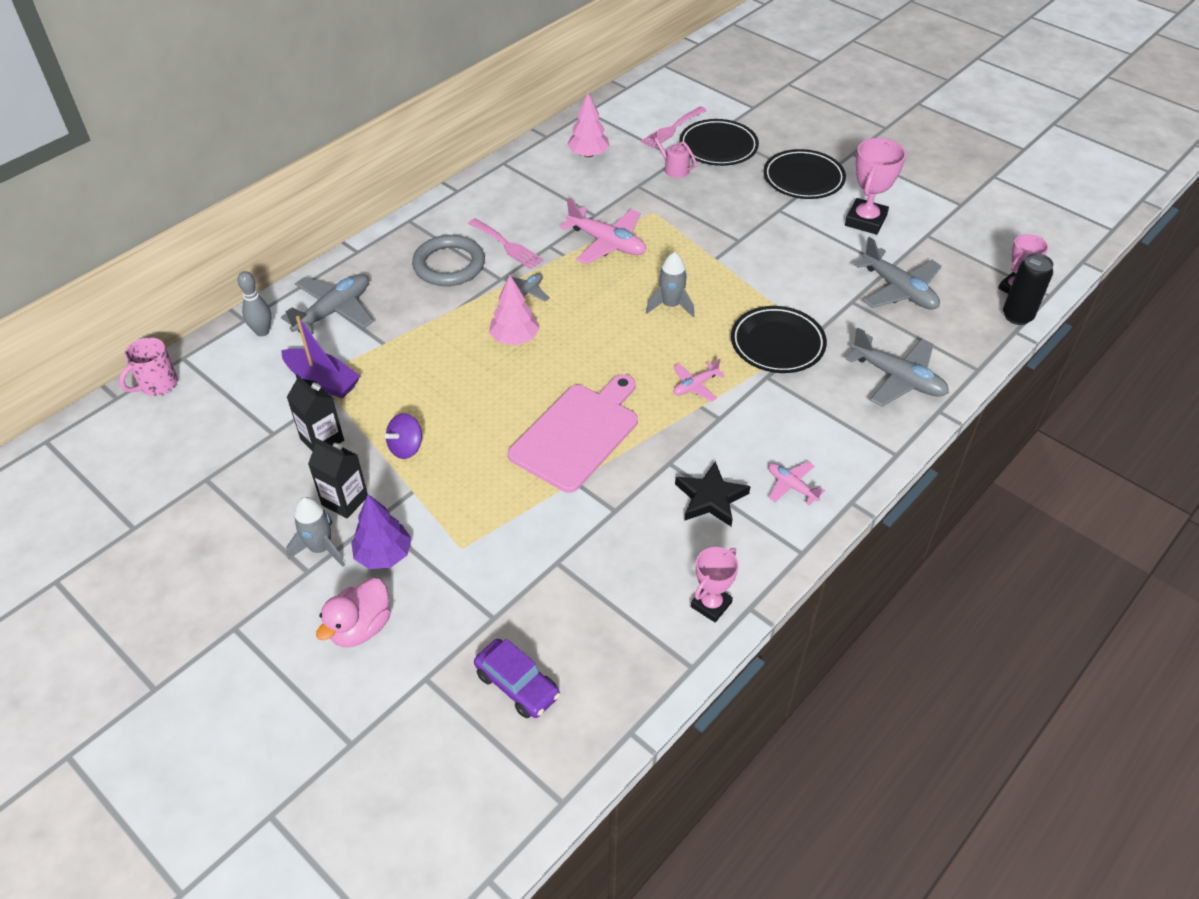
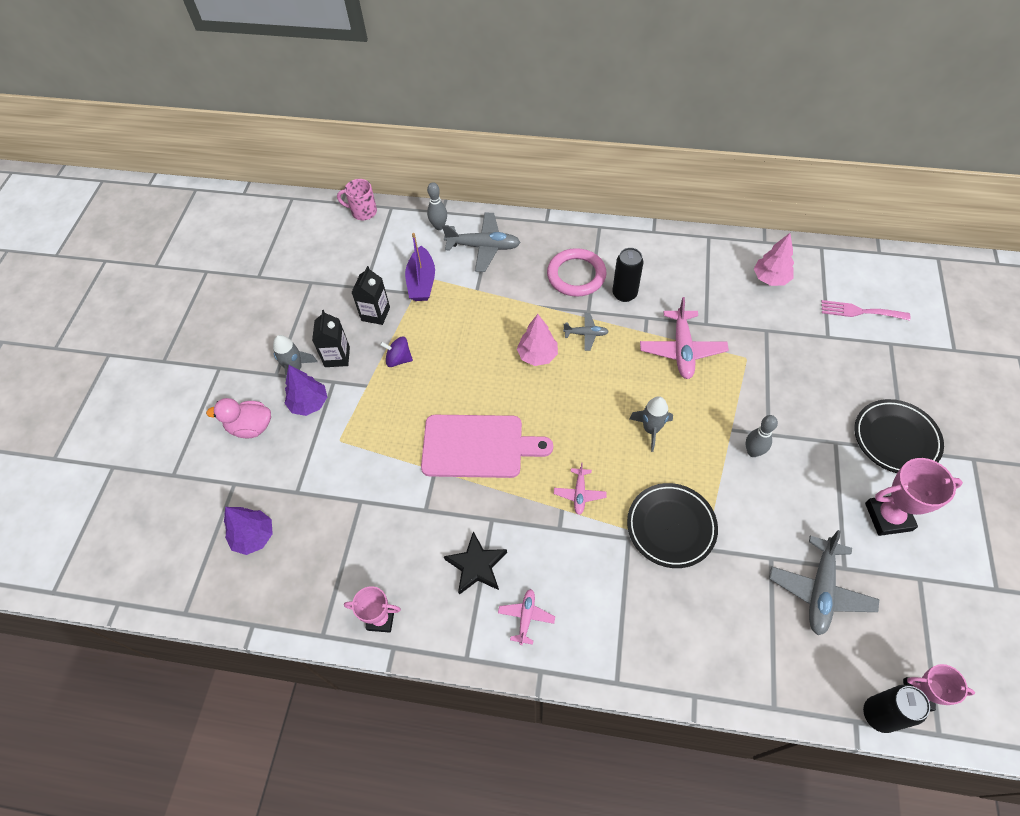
camera: 60 degrees right, 10 degrees up
grey ring [412,235,485,286] -> pink ring [547,248,607,297]
pink fork [468,218,544,269] -> black can [612,248,643,302]
purple car [474,639,560,718] -> purple tree [224,507,273,555]
pink watering can [649,132,697,178] -> none
pink plane [674,359,725,402] -> pink plane turned 105 degrees counterclockwise [554,462,607,515]
black plate [679,119,759,166] -> none
grey plane [846,327,949,407] -> none
none -> grey bowling pin [746,415,778,457]

